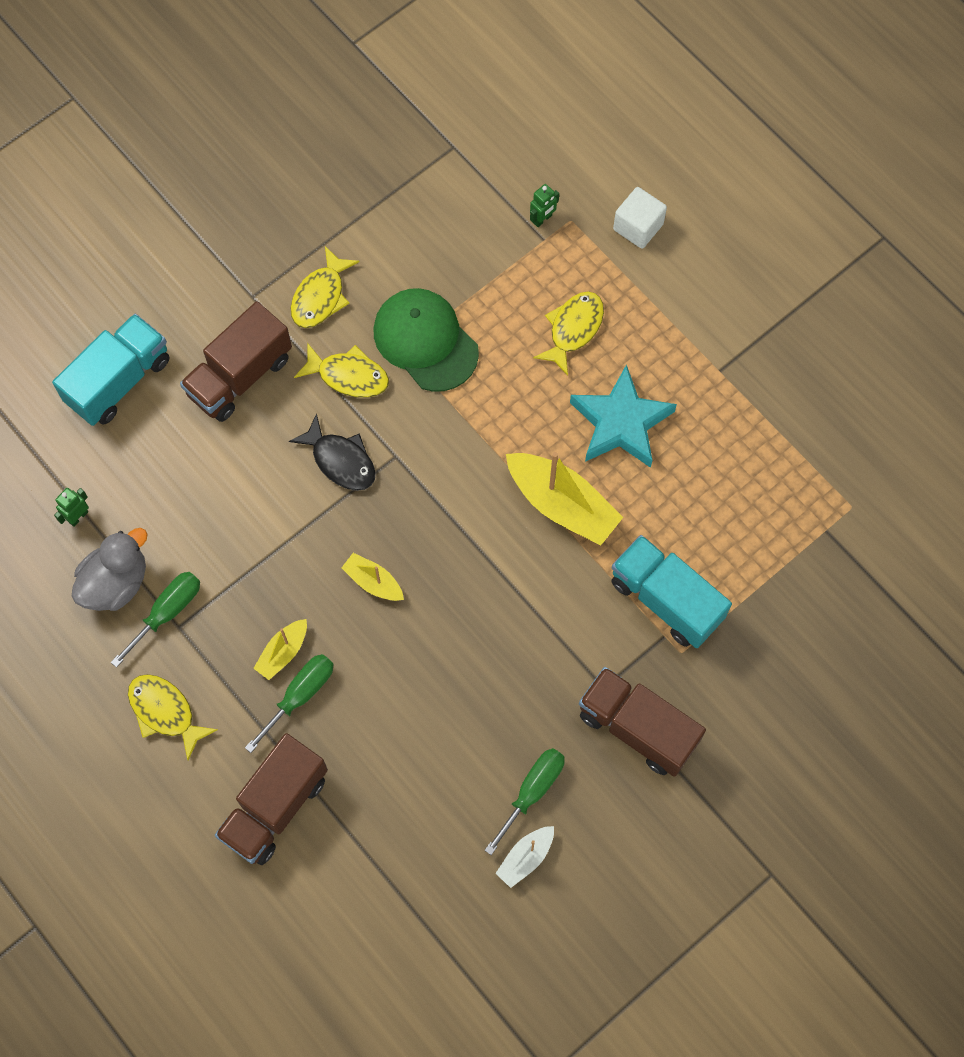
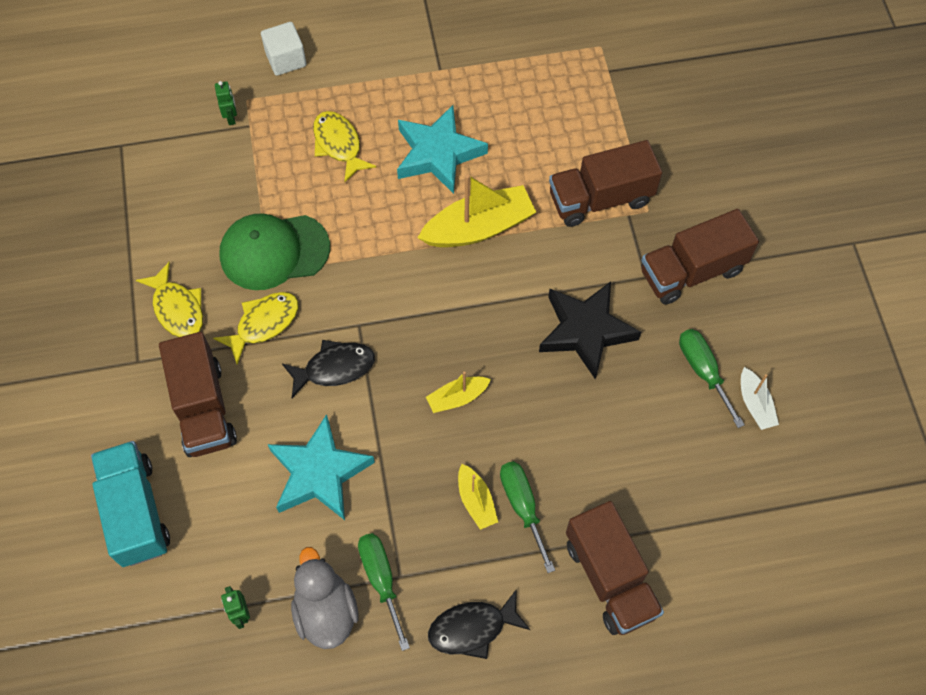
camera: 60 degrees left, 5 degrees down
yellow fish [128,674,218,760] -> black fish [428,589,530,659]
turquoise truck [611,535,732,648] -> brown truck [549,140,662,227]
none -> turquoise star [268,414,375,520]
none -> black star [539,282,641,380]

